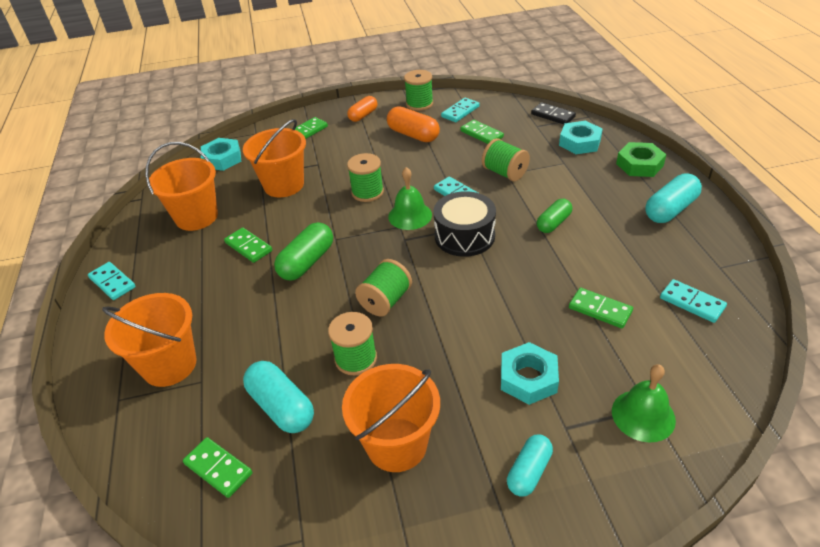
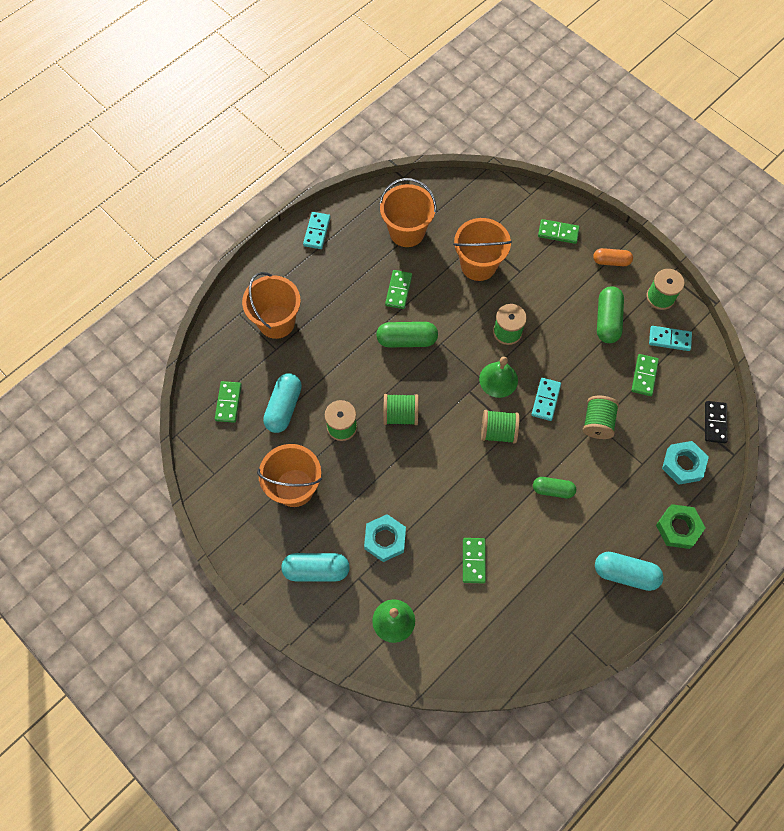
camera: 55 degrees right, 25 degrees up
turquoise nut [201,138,241,171] -> none
orange capsule [387,106,440,142] -> green capsule [597,286,624,343]
black drum [434,191,496,257] -> green spool [481,410,519,444]
turquoise capsule [507,434,553,497] -> turquoise capsule [281,553,350,582], size x1.51
turquoise domino [660,279,727,323] -> none

